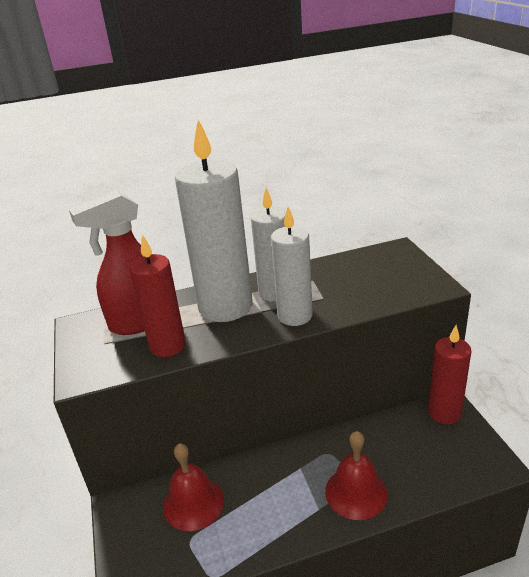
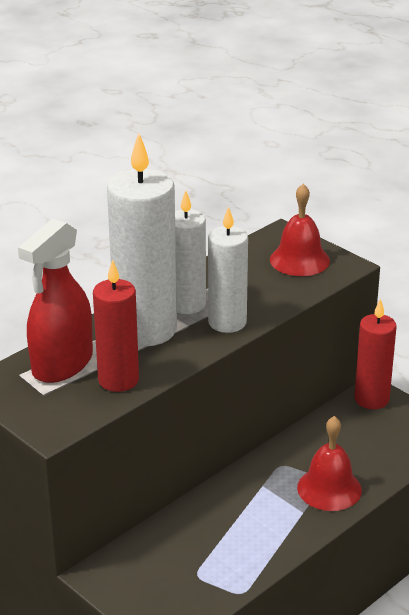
camera: 30 degrees left, 0 degrees up
red bell [163,444,224,531] -> red bell moved to [270,184,330,276]

